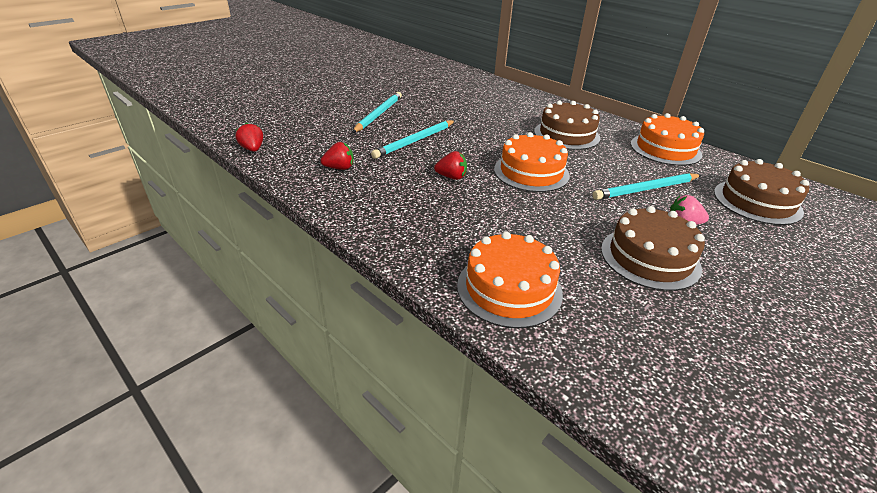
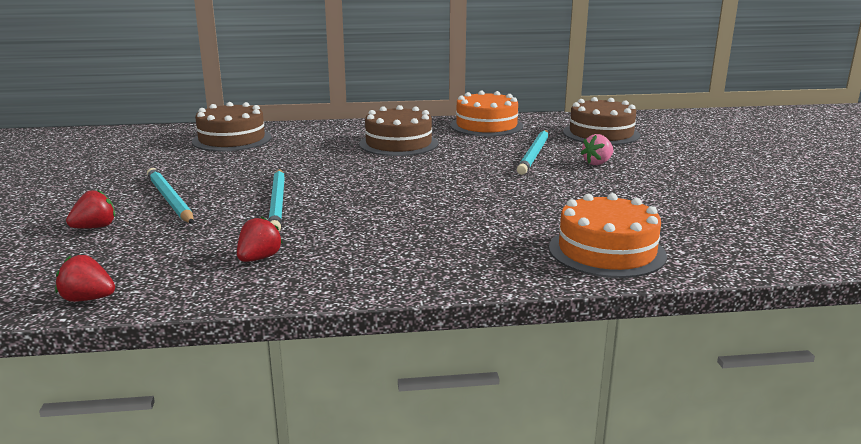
camera: 50 degrees left, 15 degrees down
red strawberry [434,151,467,180] -> red strawberry moved to [66,190,115,229]
orange cake [494,132,570,192] -> none
brown cake [601,206,705,291] -> brown cake moved to [192,102,271,151]

